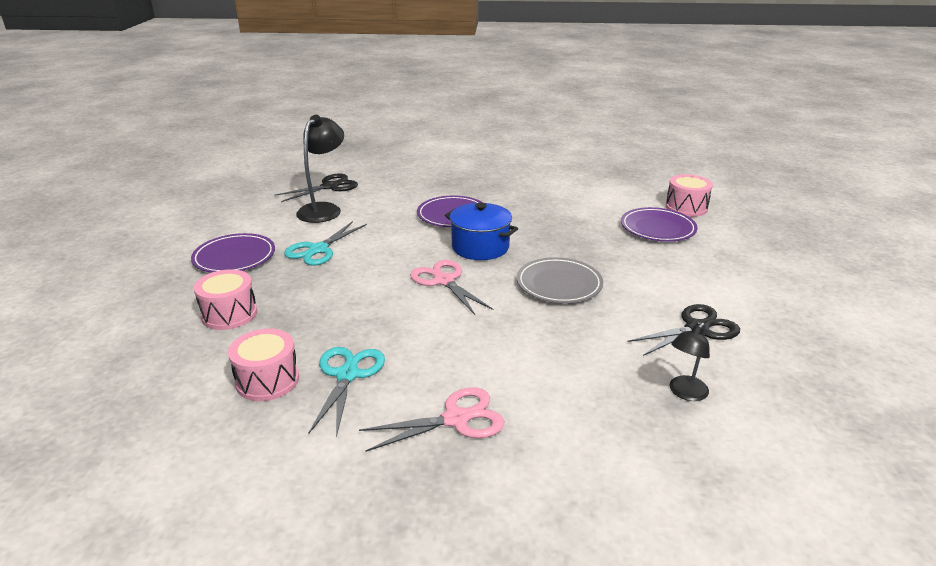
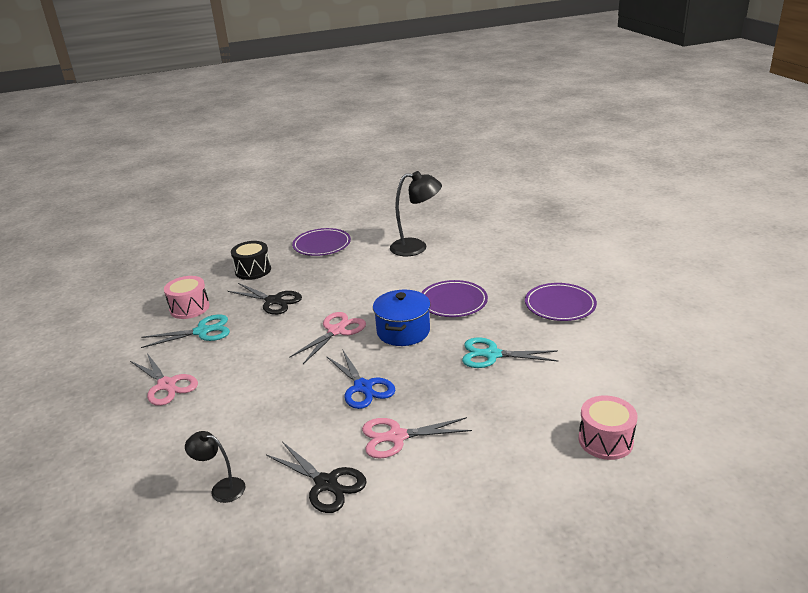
camera: 70 degrees right, 0 degrees up
pink drum [194,269,257,330] -> black drum [231,241,271,280]
black scissors [275,173,358,202] -> black scissors moved to [228,283,302,315]
turquoise scissors [284,221,367,266] -> turquoise scissors moved to [462,338,558,368]
grey plate [517,257,603,303] -> blue scissors [326,349,395,409]
purple plate [621,207,698,242] -> purple plate moved to [525,283,597,321]
none -> pink scissors [362,417,472,458]

